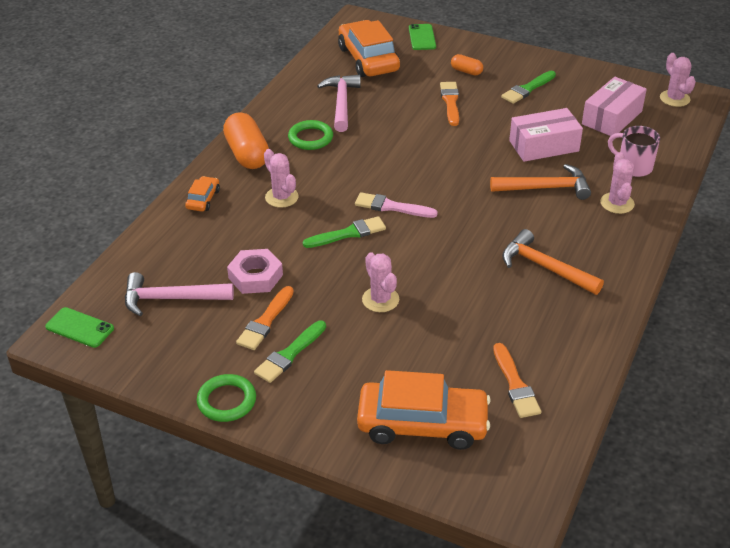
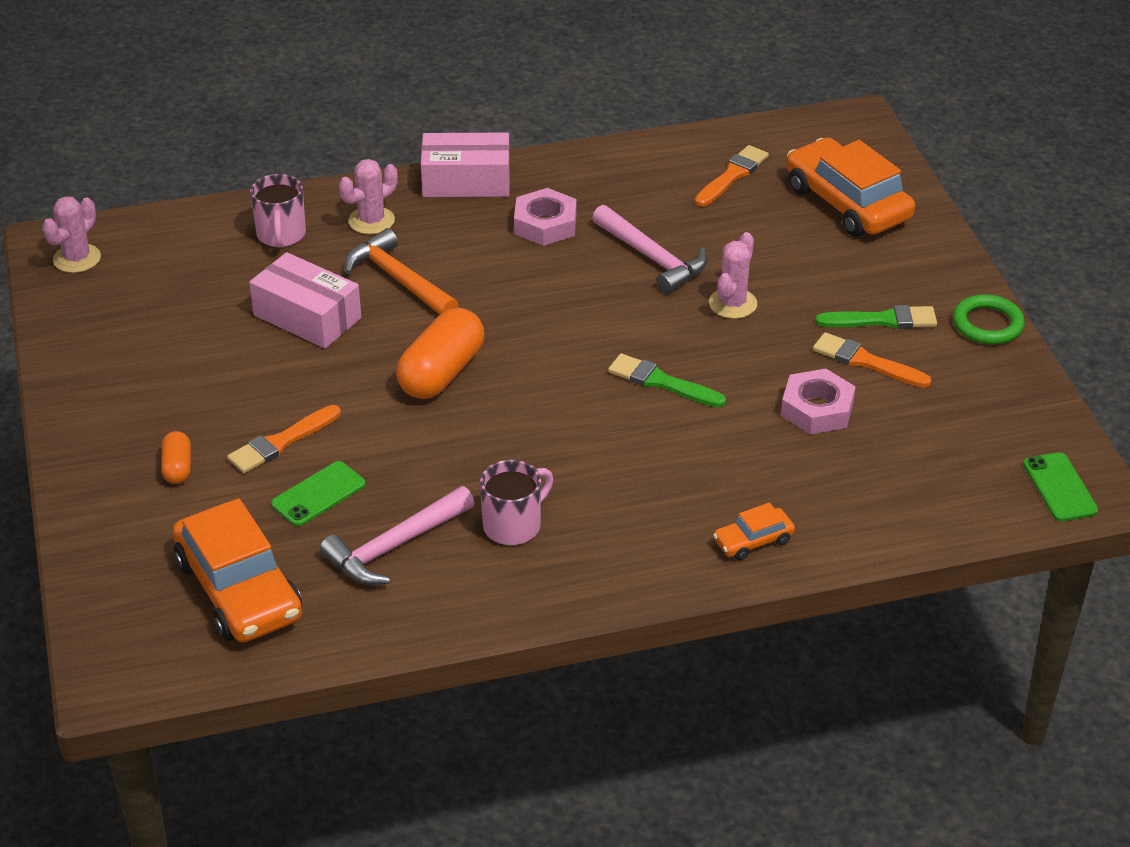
camera: 130 degrees left, 0 degrees up
pink hammer [125,272,234,316] -> pink hammer moved to [592,205,708,294]
orange capsule [223,112,269,169] -> orange capsule moved to [396,308,485,399]
orange brush [236,286,294,350] -> orange brush turned 135 degrees counterclockwise [813,332,931,388]
pink cactus [264,149,299,208] -> none
green ring [288,120,333,150] -> pink mug [480,460,553,545]
orange car [338,20,400,77] -> orange car turned 60 degrees counterclockwise [173,498,302,642]
pink brush [355,192,438,218] -> none
green phone [409,24,436,50] -> green phone moved to [271,461,366,526]
green brush [501,71,556,104] -> none
orange hammer [502,229,604,295] -> pink nut [514,188,576,246]
pink box [582,77,647,136] -> pink box moved to [421,133,510,197]

